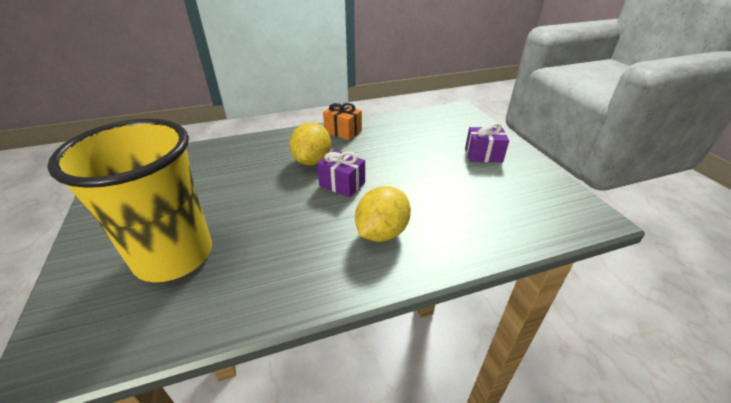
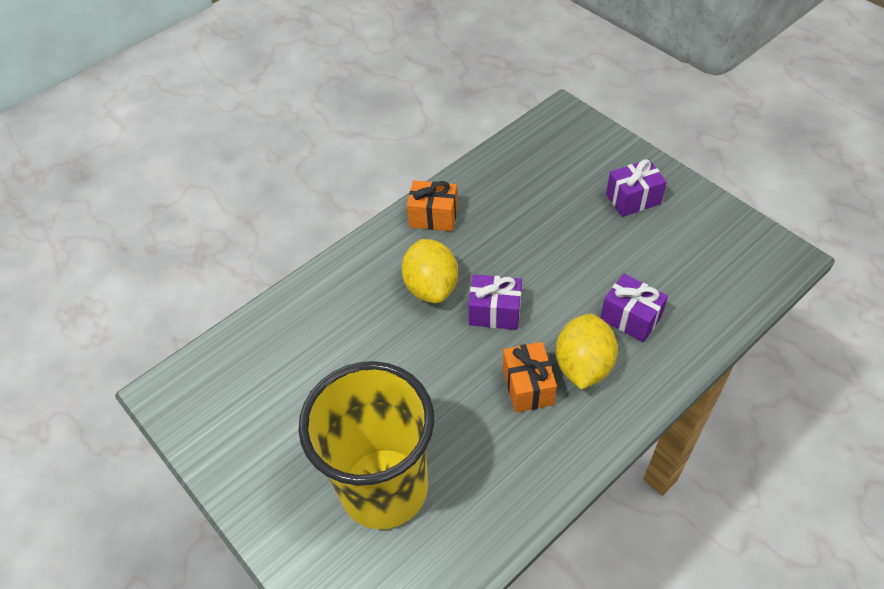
camera: 20 degrees left, 15 degrees up
none -> orange gift [503,342,557,412]
none -> purple gift [600,273,668,342]

